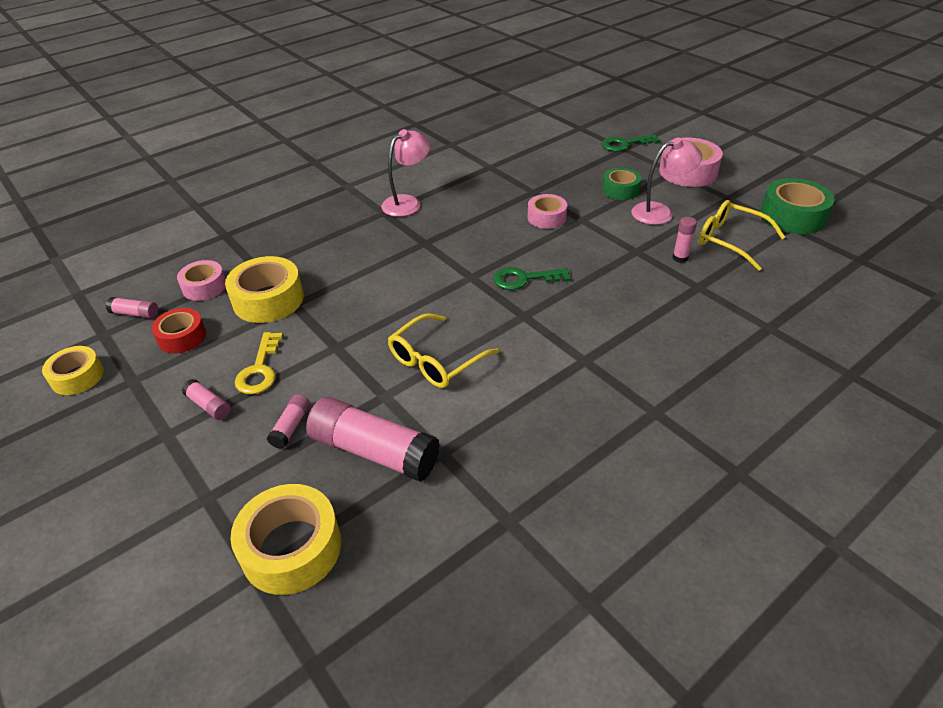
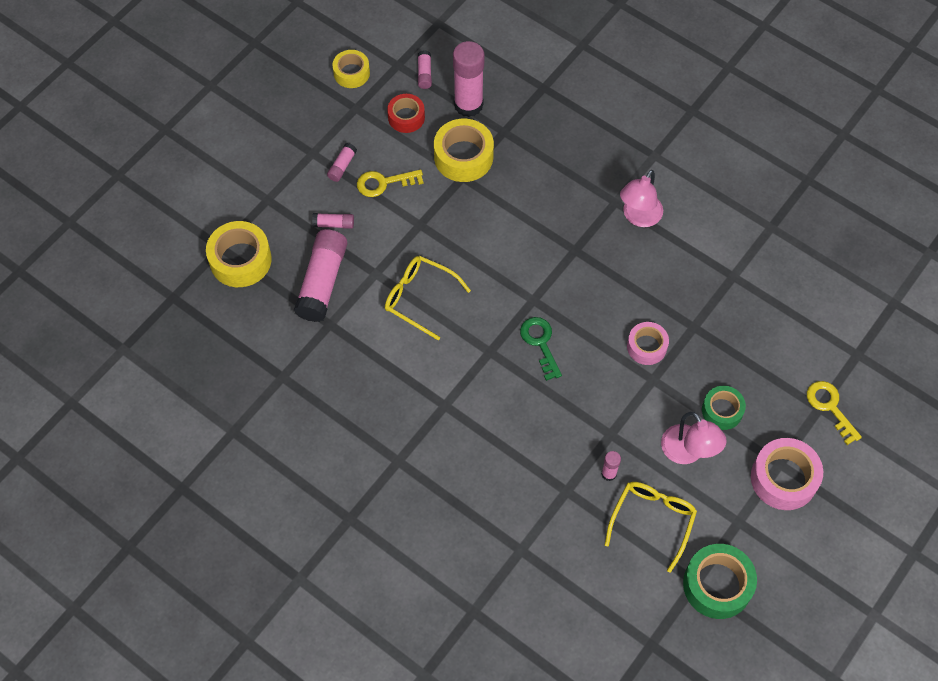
camera: 75 degrees right, 20 degrees up
pink tape [177,260,226,301] -> pink glue stick [453,41,484,117]
pink lamp [381,129,431,217] -> pink lamp turned 90 degrees clockwise [620,170,663,227]
green key [602,134,660,152] -> yellow key [807,381,862,445]

